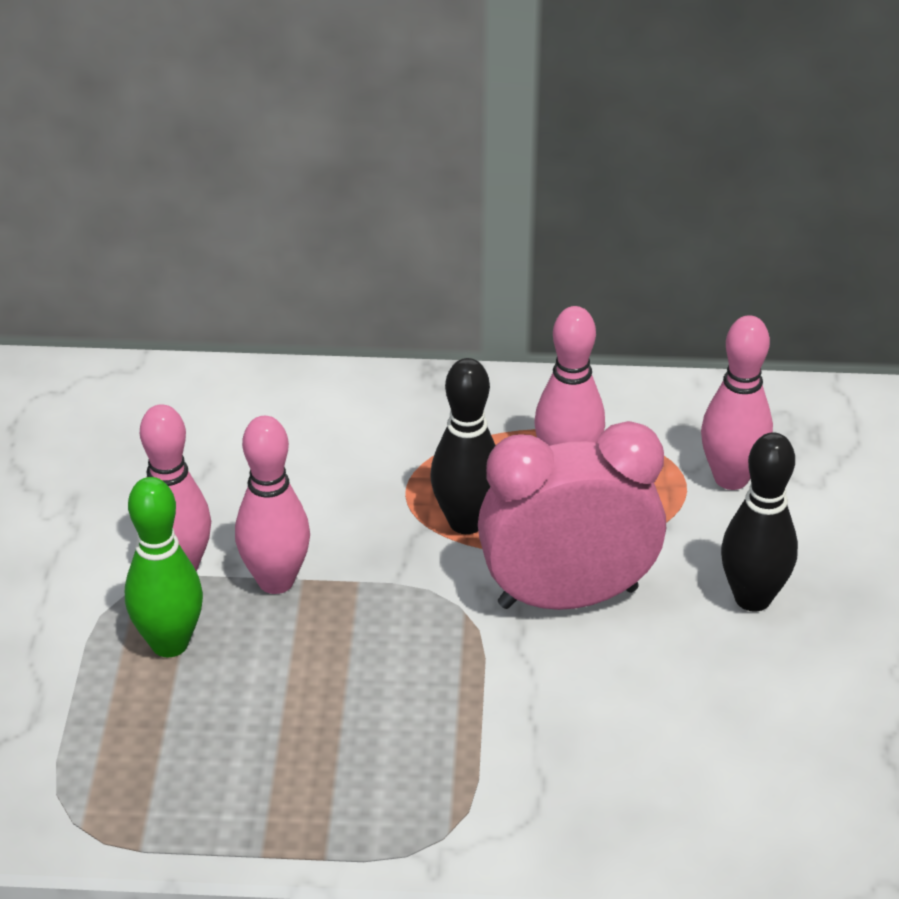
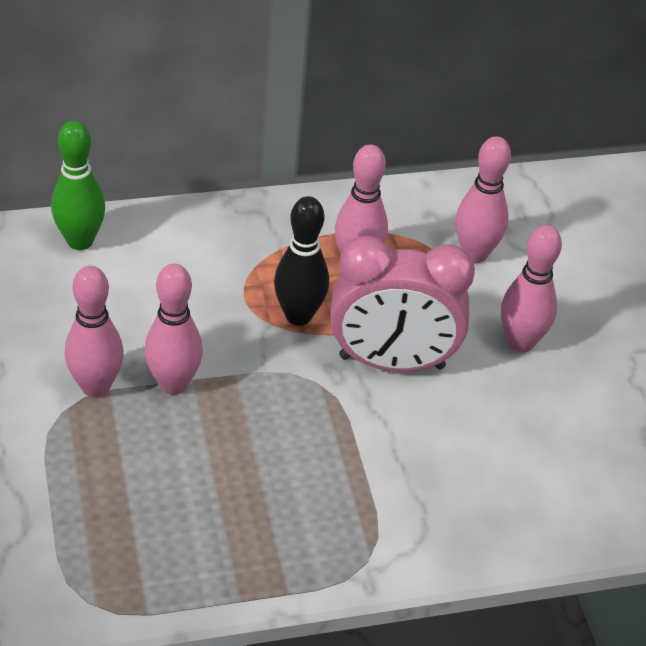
camera: 20 degrees left, 5 degrees up
green bowling pin [125,477,203,657] -> green bowling pin moved to [51,121,105,250]
pink clock [478,421,666,610] -> pink clock turned 150 degrees counterclockwise [330,235,475,372]
black bowling pin [721,432,798,612] -> pink bowling pin [501,225,562,353]

